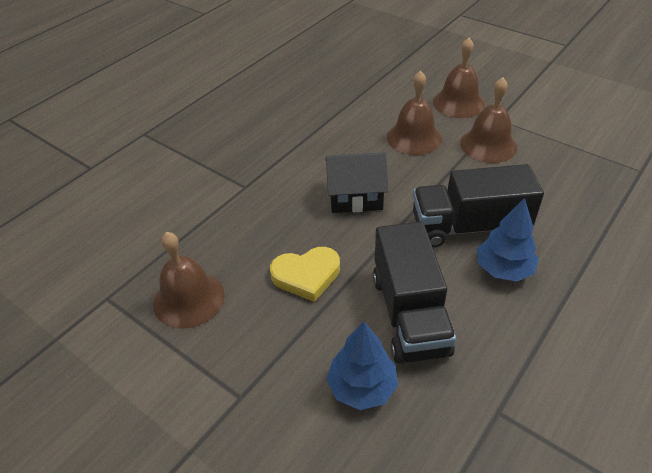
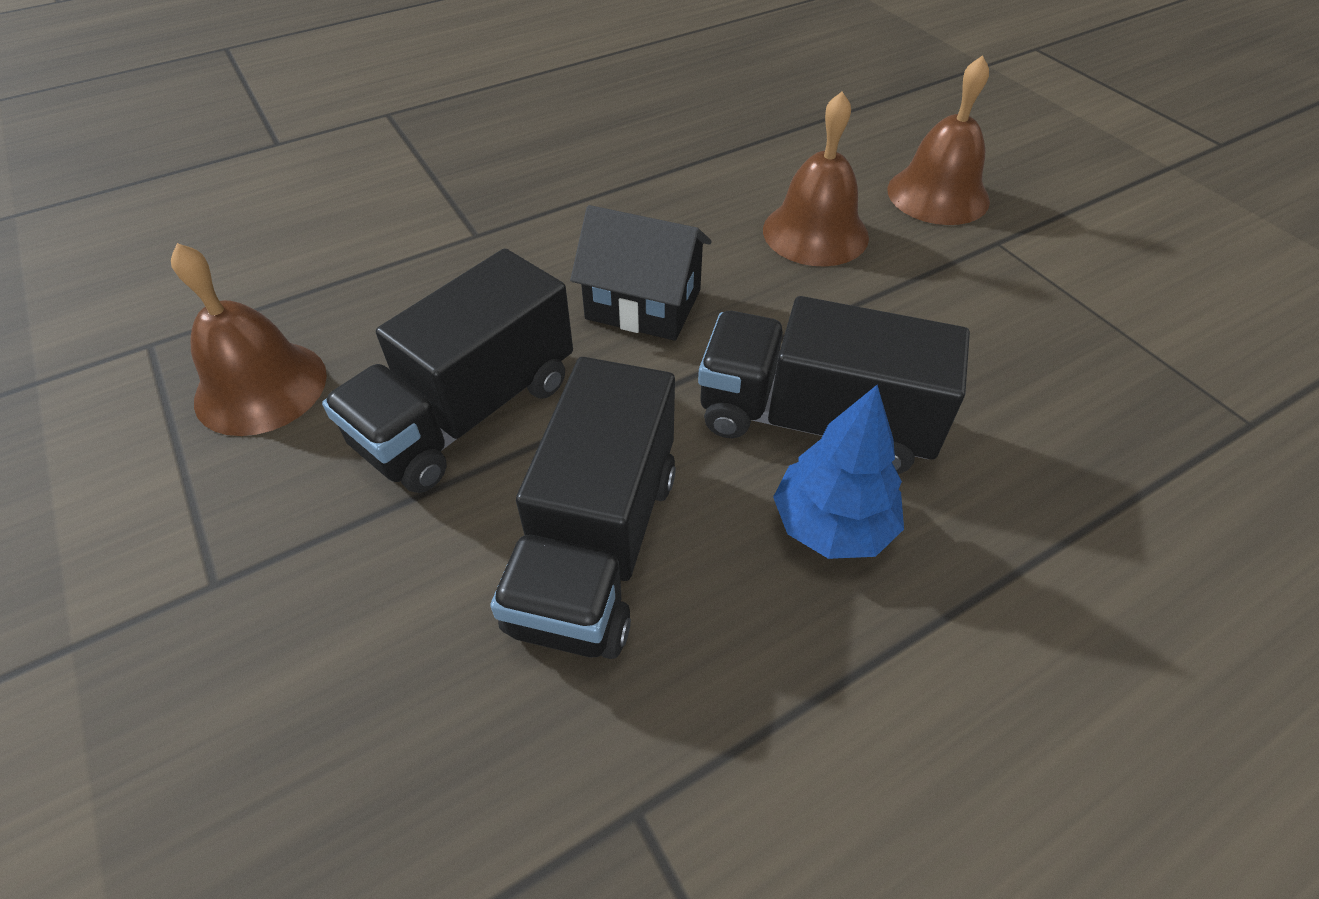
camera: 20 degrees right, 5 degrees up
yellow heart [270,247,340,302] -> black truck [322,248,573,493]
blue tree [326,321,398,410] -> none
brown bell [460,77,517,163] -> none

